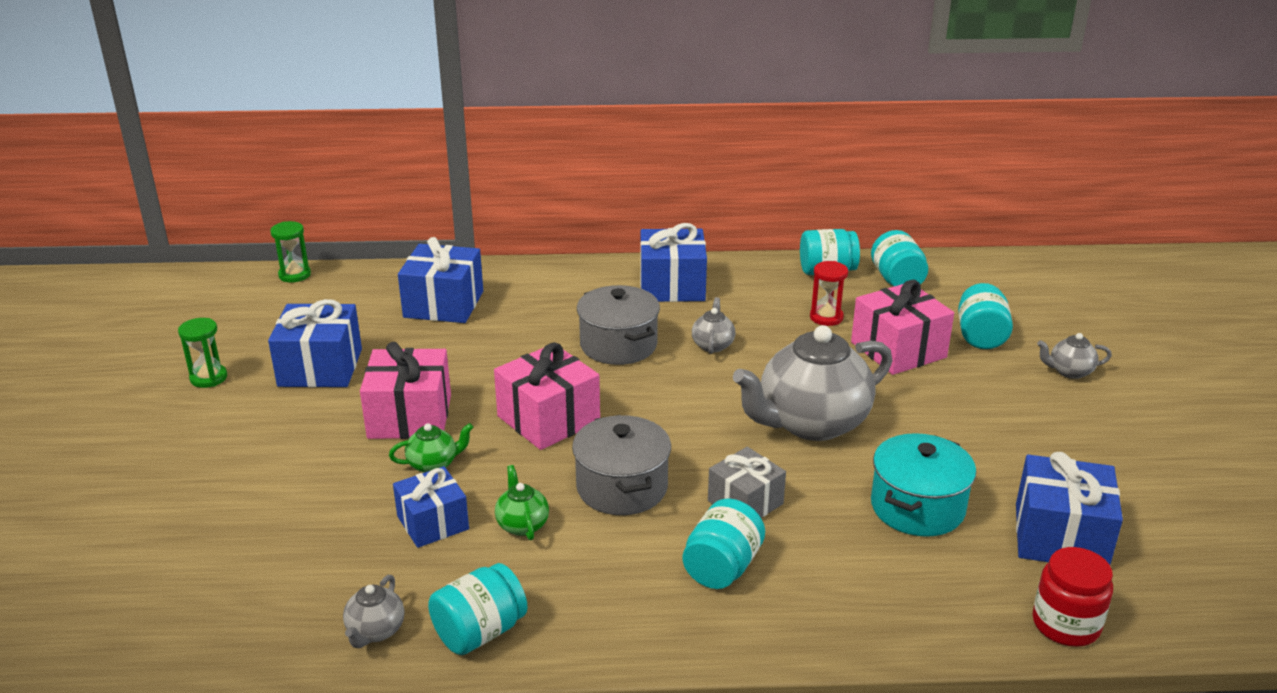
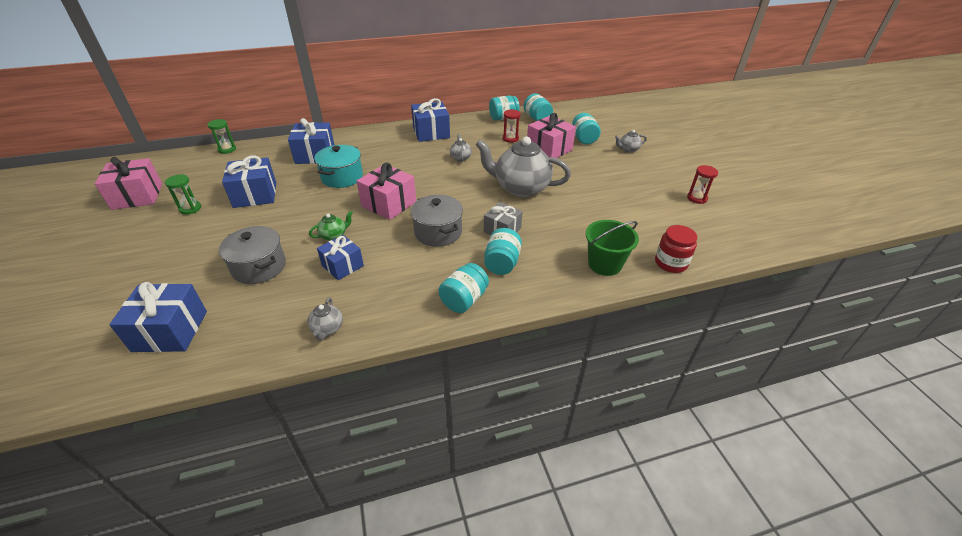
camera: 15 degrees left, 10 degrees up
pink gift [360,342,451,439] -> pink gift moved to [95,157,162,210]
turquoise jar [428,563,528,655] -> turquoise jar moved to [438,263,489,313]
green teapot [495,465,549,540] -> none
grey pot [577,285,660,365] -> grey pot moved to [219,226,286,284]
grey teapot [733,325,892,441] -> grey teapot turned 60 degrees clockwise [475,136,571,197]
turquoise pot [871,433,976,537] -> turquoise pot moved to [315,145,363,188]
blue gift [1016,452,1123,565] -> blue gift moved to [109,282,207,352]
none -> green bucket [586,220,639,276]
none -> red hourglass [687,165,718,204]

